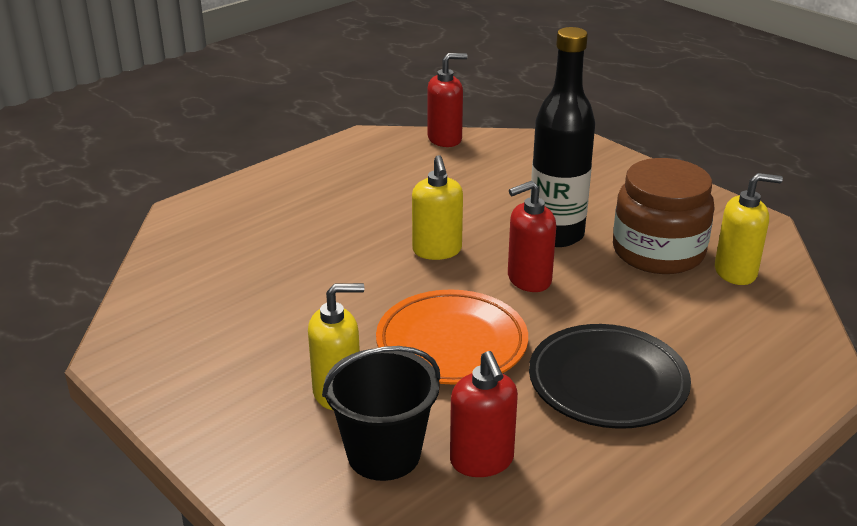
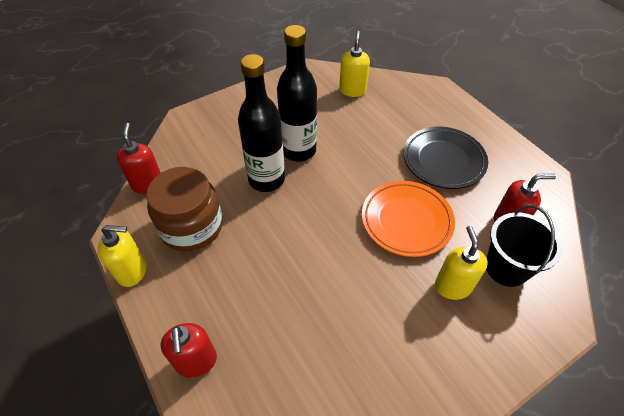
camera: 80 degrees left, 20 degrees up
yellow soap dispenser [412,155,463,260] -> yellow soap dispenser moved to [98,225,146,287]
red soap dispenser [508,181,556,292] -> red soap dispenser moved to [160,323,217,378]
brown jar [613,158,715,274] -> brown jar moved to [146,167,223,251]
none -> black bottle [238,54,285,192]

